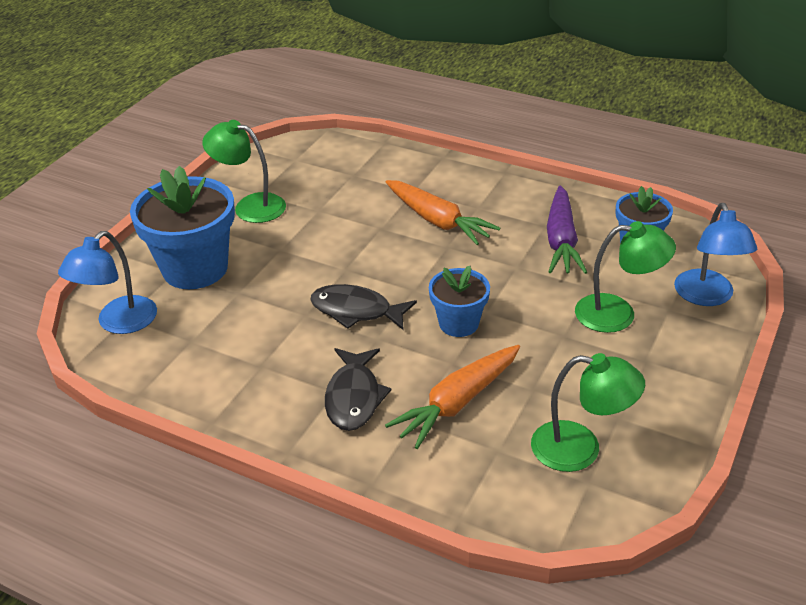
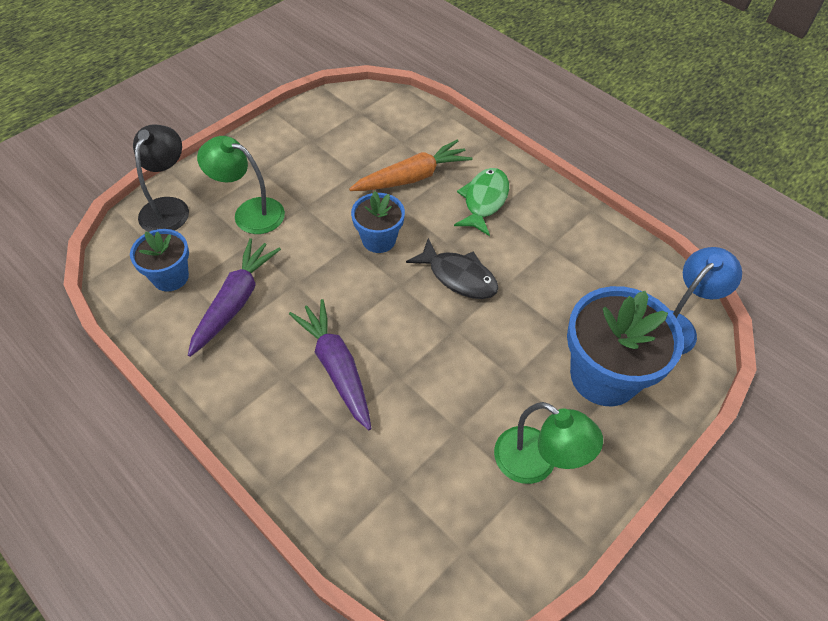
camera: 165 degrees left, 15 degrees up
black fish [325,348,392,431] -> green fish [454,168,509,236]
orange carrot [386,180,500,245] -> purple carrot [289,299,371,430]
green lamp [531,353,645,472] -> none
blue lamp [674,203,757,306] -> black lamp [133,124,189,232]

